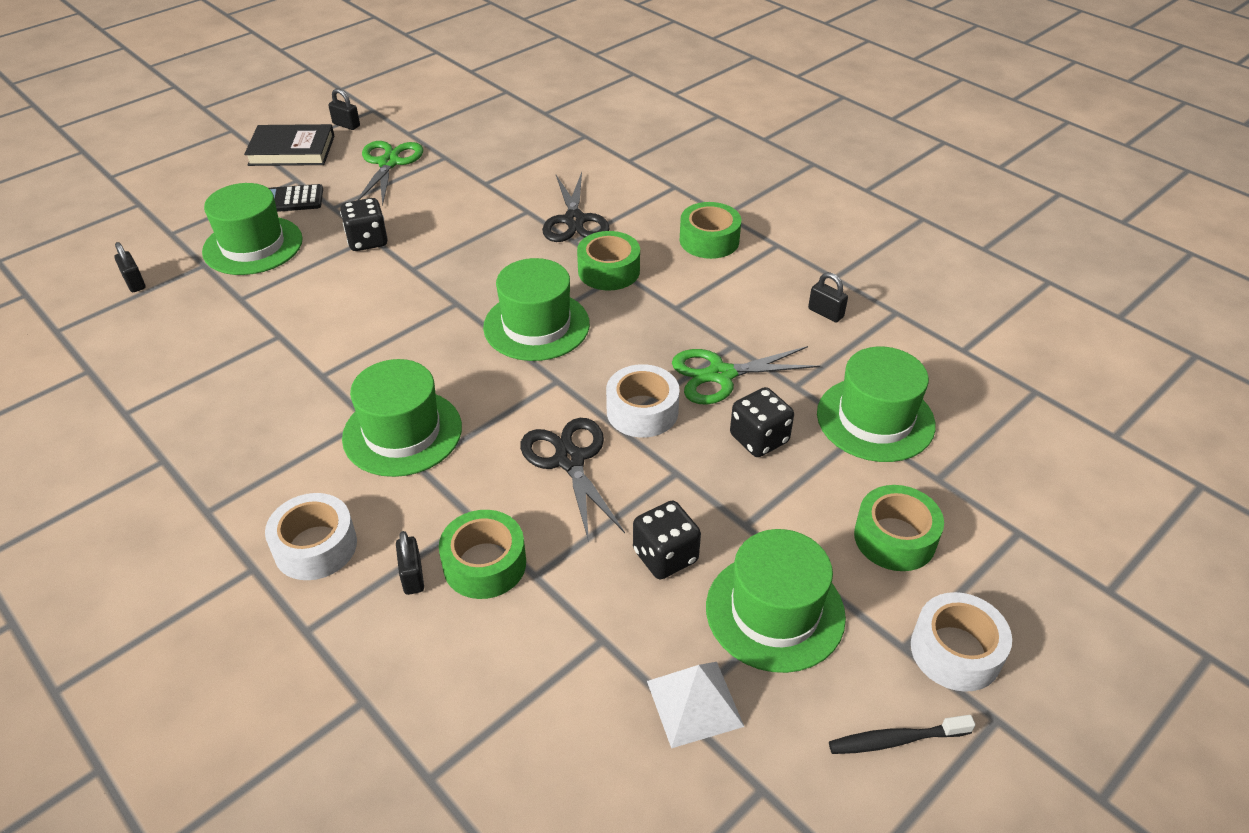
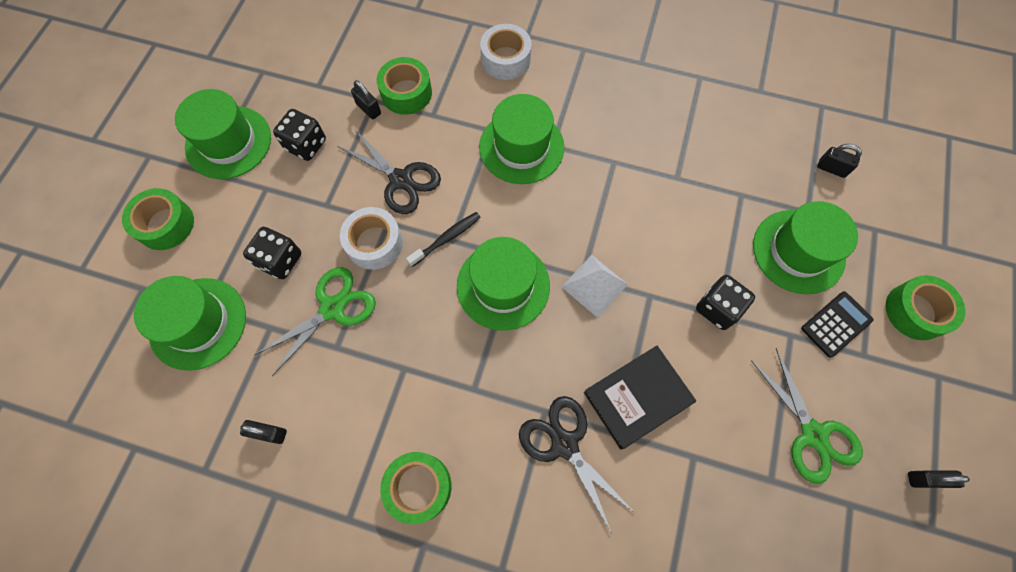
camera: 150 degrees right, 25 degrees up
black book [244,124,334,166] -> black book moved to [584,346,696,450]
black padlock [396,531,424,595] -> black padlock moved to [351,80,381,119]
green tape [577,231,640,290] -> green tape moved to [886,275,965,340]
white pyramid [647,662,744,748] -> white pyramid moved to [562,255,628,318]
black toothbrush [829,715,975,754] -> black toothbrush moved to [406,212,481,267]
white tape [911,592,1012,692] -> none

